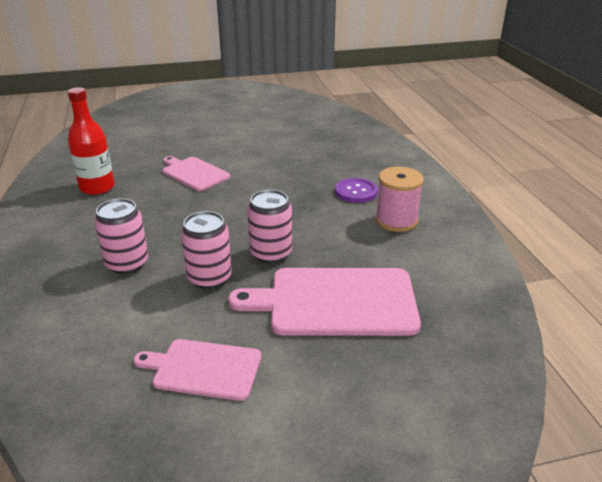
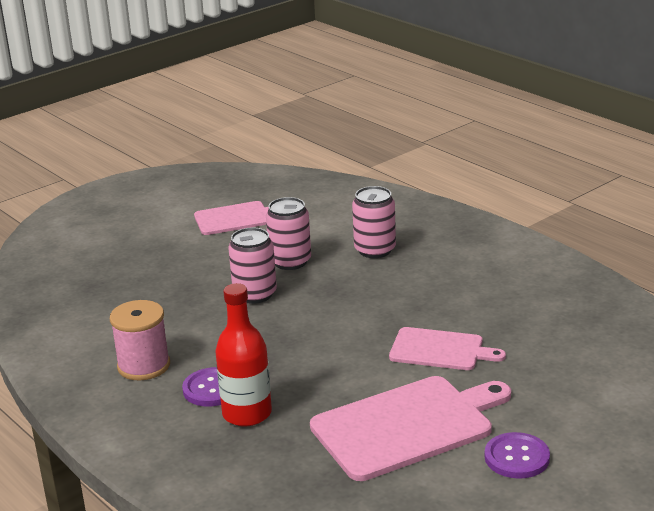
camera: 155 degrees right, 5 degrees down
red bottle [68,87,115,195] -> red bottle moved to [215,283,272,427]
pink cutting board [228,268,421,336] -> pink cutting board moved to [310,376,511,481]
none -> purple button [485,432,550,479]

